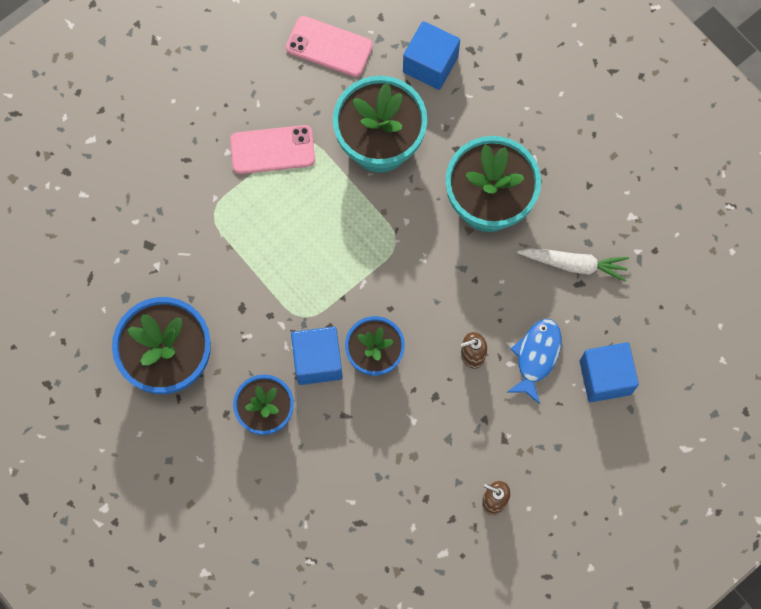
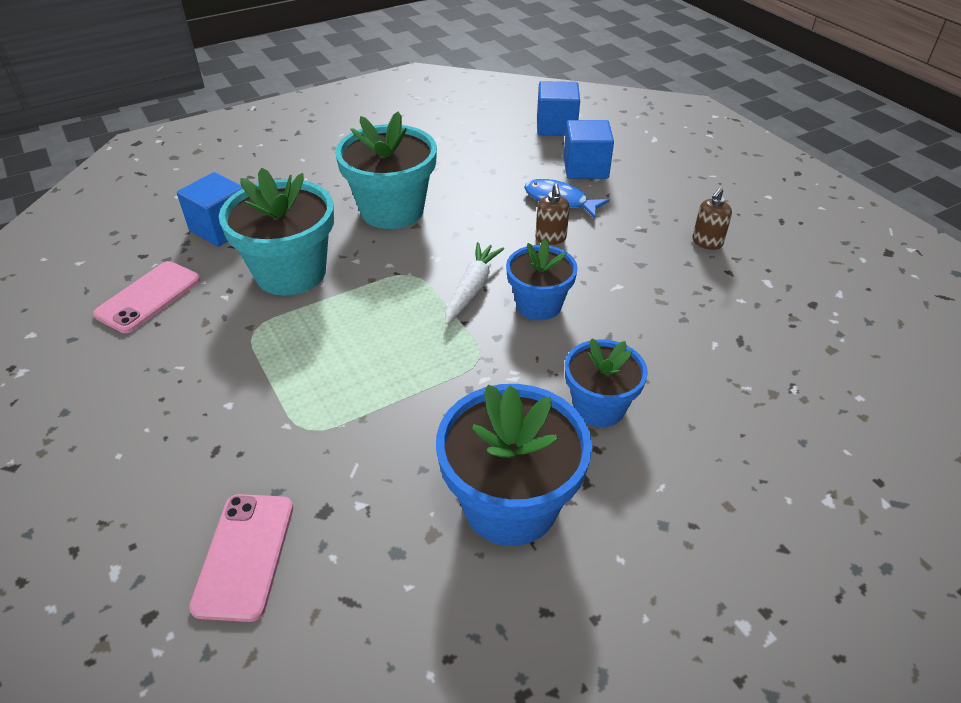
camera: 80 degrees left, 30 degrees down
pink phone [230,125,315,174] -> pink phone moved to [189,494,293,622]
blue cube [291,327,343,385] -> blue cube moved to [537,81,580,136]
white carrot [517,248,629,282] -> white carrot moved to [445,242,504,325]

